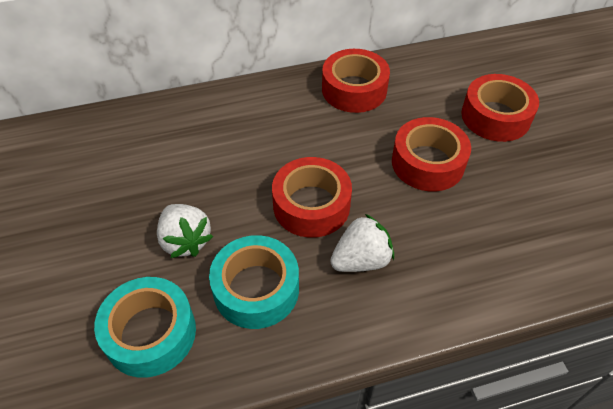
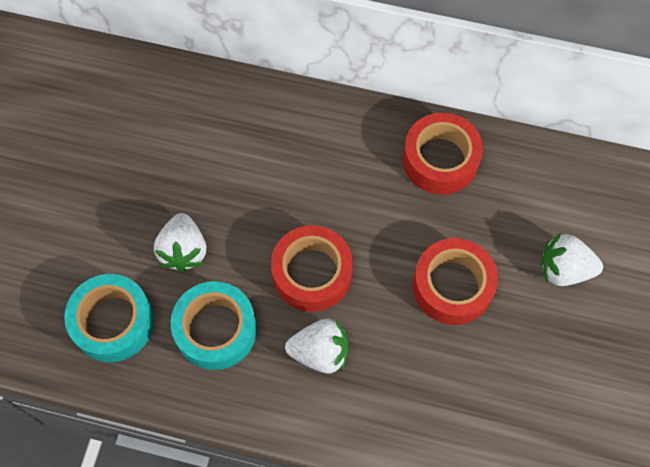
camera: 30 degrees right, 15 degrees up
red tape [461,74,539,142] -> white strawberry [541,233,603,286]

